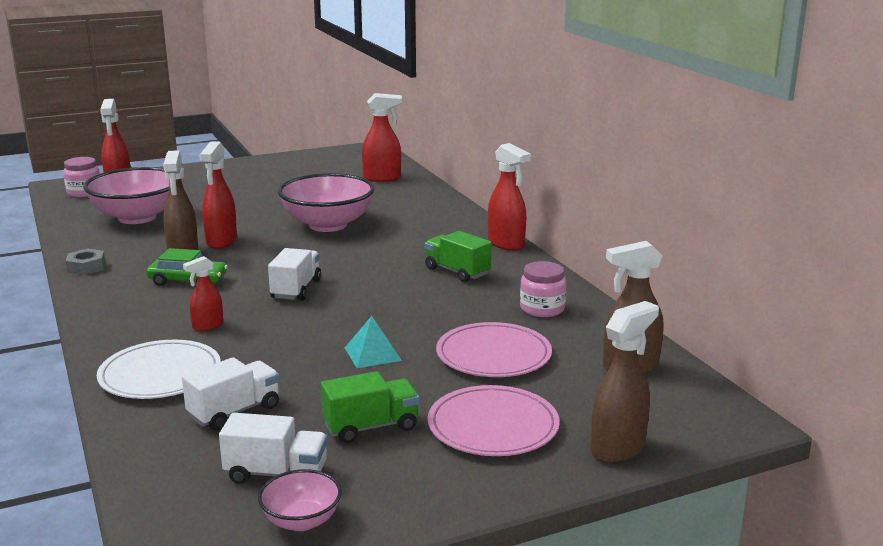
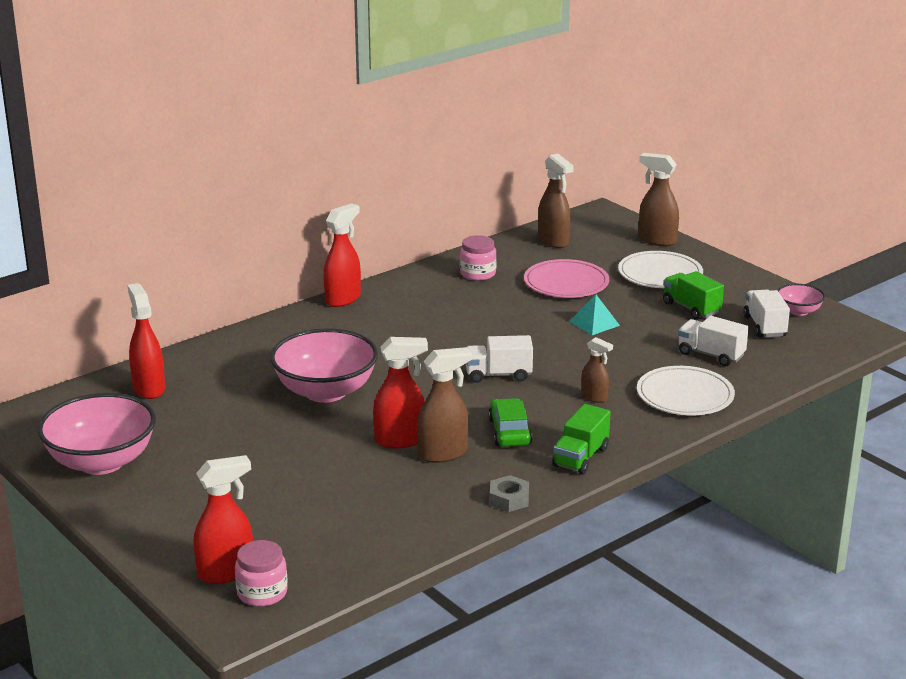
camera: 105 degrees left, 5 degrees up
pink bowl [83,167,170,224] -> pink bowl moved to [37,393,156,475]
red spray bottle [183,256,223,331] -> brown spray bottle [581,337,613,403]
green truck [424,231,491,282] -> green truck moved to [552,404,611,474]
pink plate [428,385,560,456] -> white plate [618,251,703,288]

